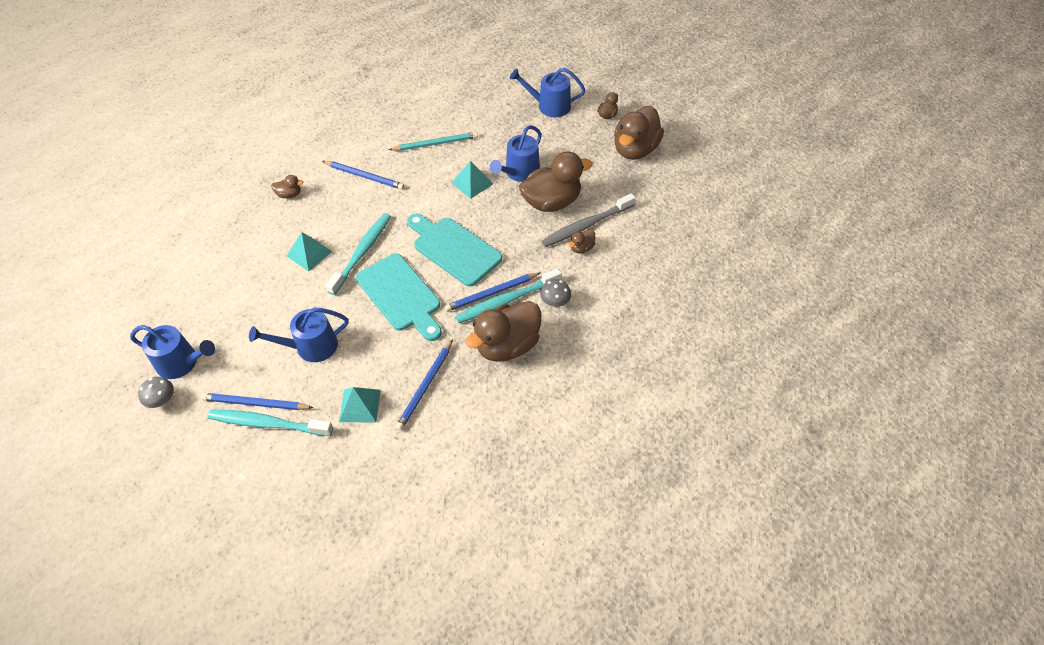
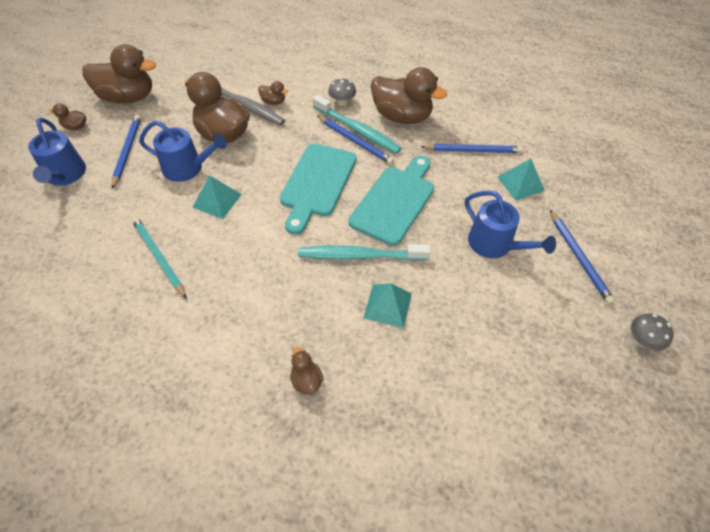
camera: 115 degrees left, 0 degrees up
blue watering can [130,325,215,379] -> none
turquoise toothbrush [208,410,333,436] -> none
blue pencil [322,161,404,189] -> blue pencil moved to [112,115,141,189]

